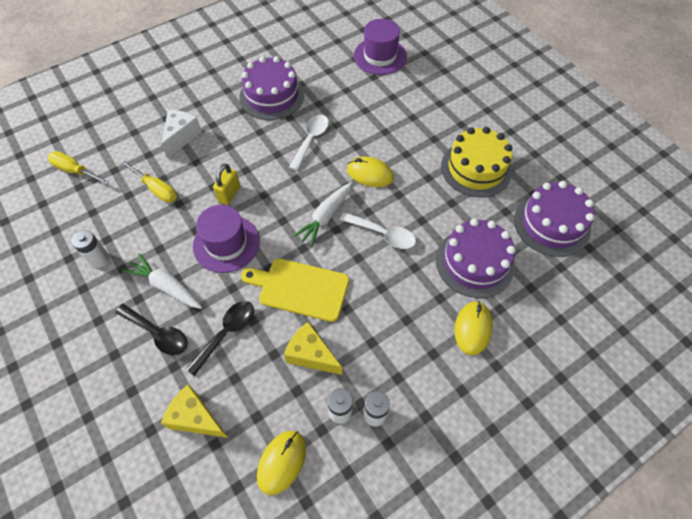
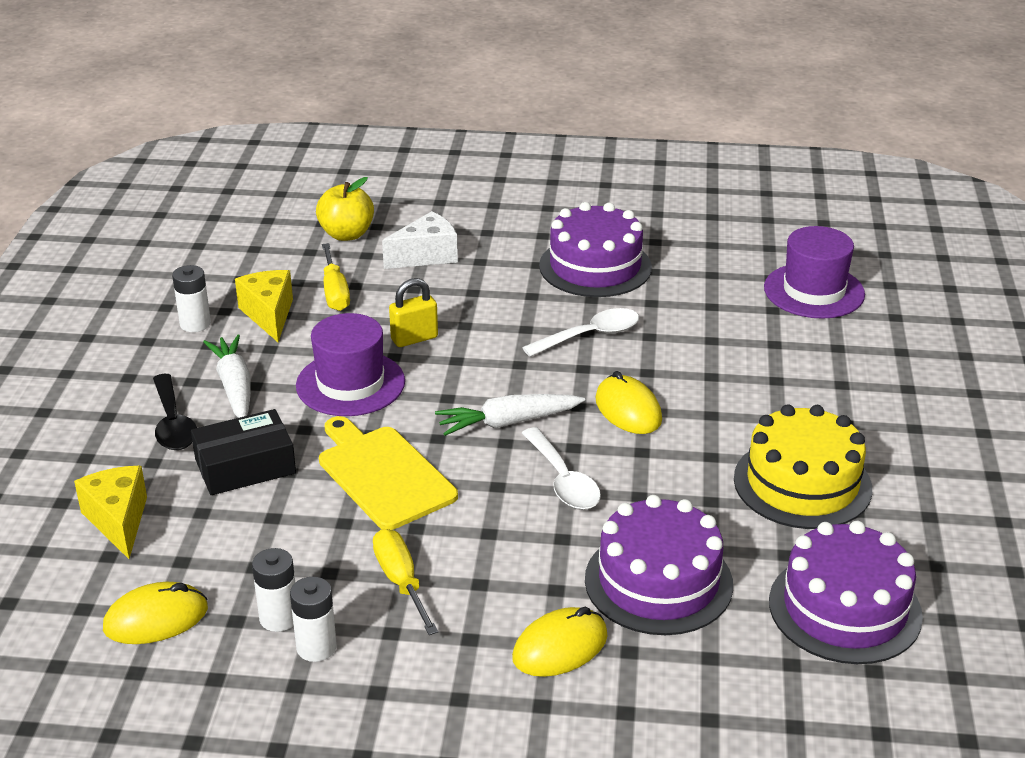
camera: 40 degrees right, 25 degrees down
yellow screwdriver [48,151,109,185] -> yellow screwdriver moved to [373,529,438,635]
black spoon [186,301,254,376] -> black box [191,409,296,495]
yellow cheese [284,322,342,375] -> yellow cheese moved to [235,270,293,342]
none -> yellow apple [316,177,374,241]

